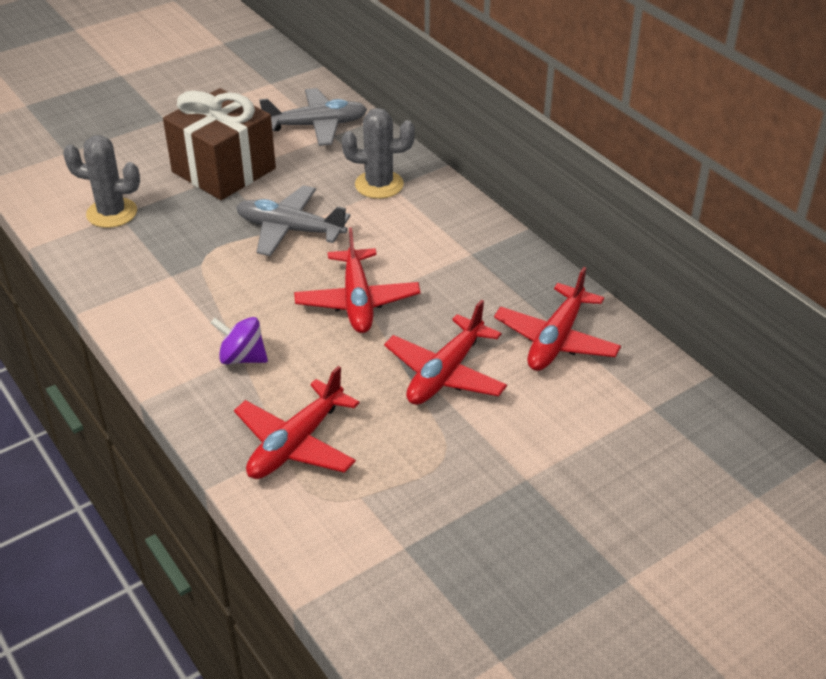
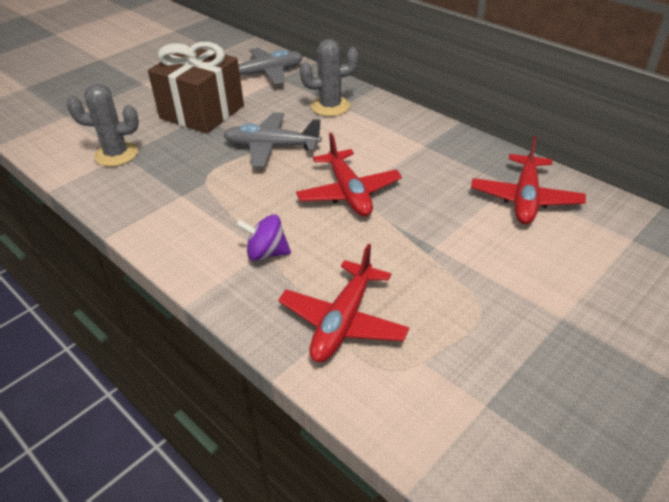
camera: 10 degrees left, 0 degrees up
red plane [384,300,507,405] -> none

